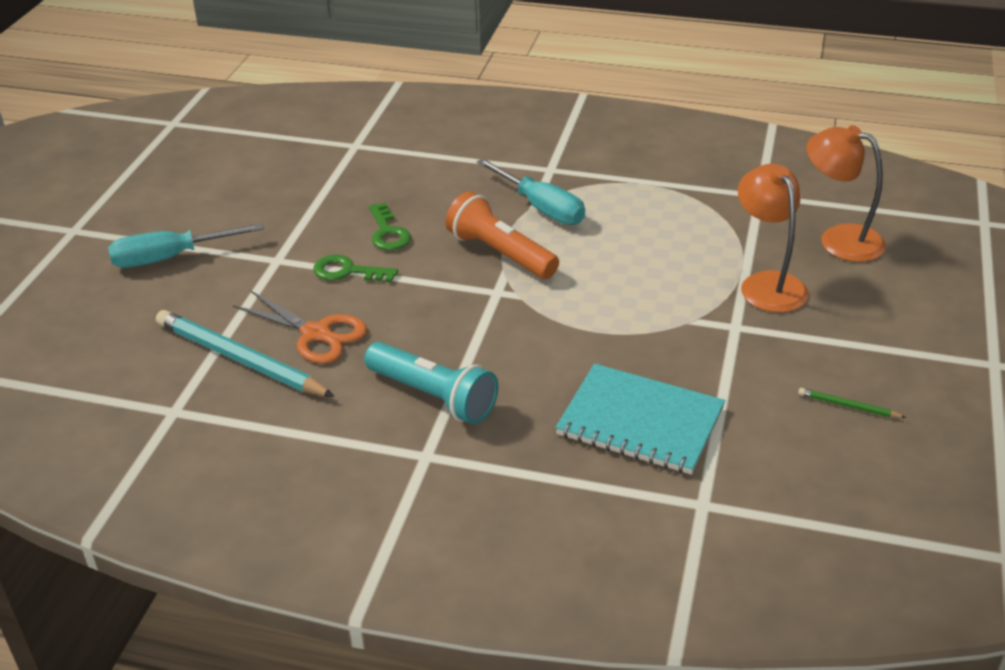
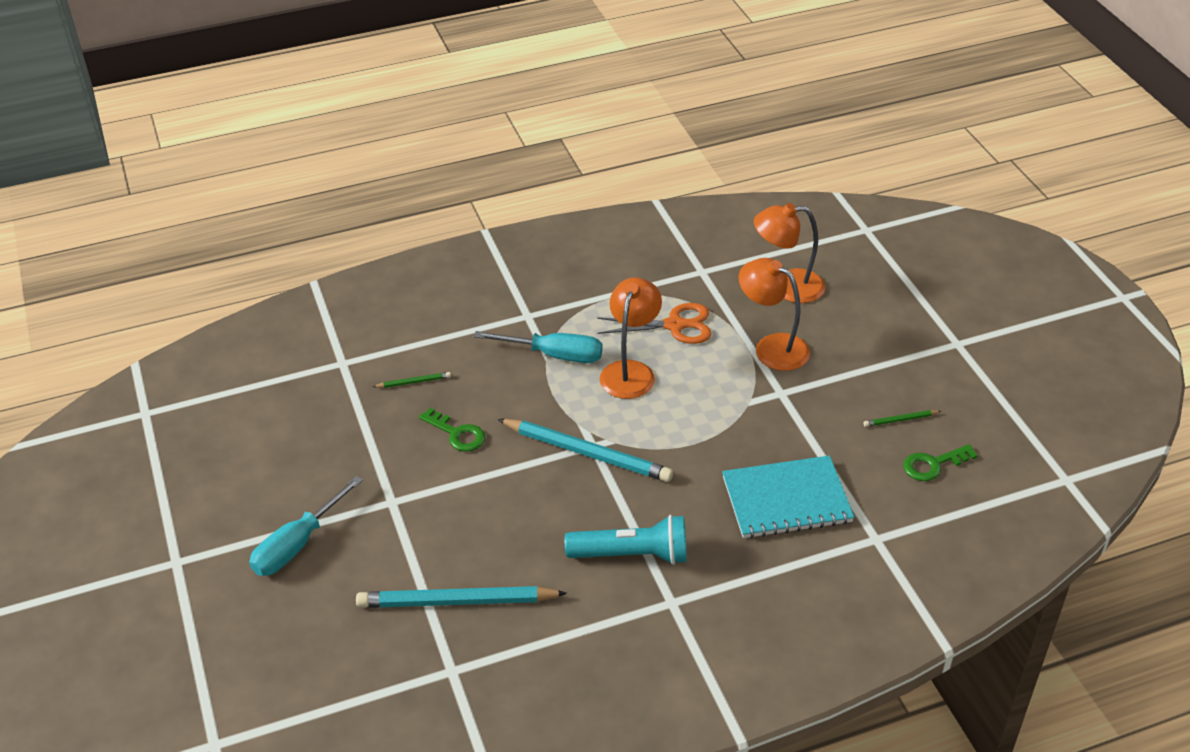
camera: 35 degrees left, 5 degrees up
orange scissors [233,290,367,364] -> orange scissors moved to [597,303,712,344]
green key [313,255,398,282] -> green key moved to [903,444,978,481]
orange flashlight [445,191,559,279] -> none
none -> green pencil [373,372,451,388]
none -> turquoise pencil [497,419,673,482]
none -> orange lamp [600,277,662,399]

